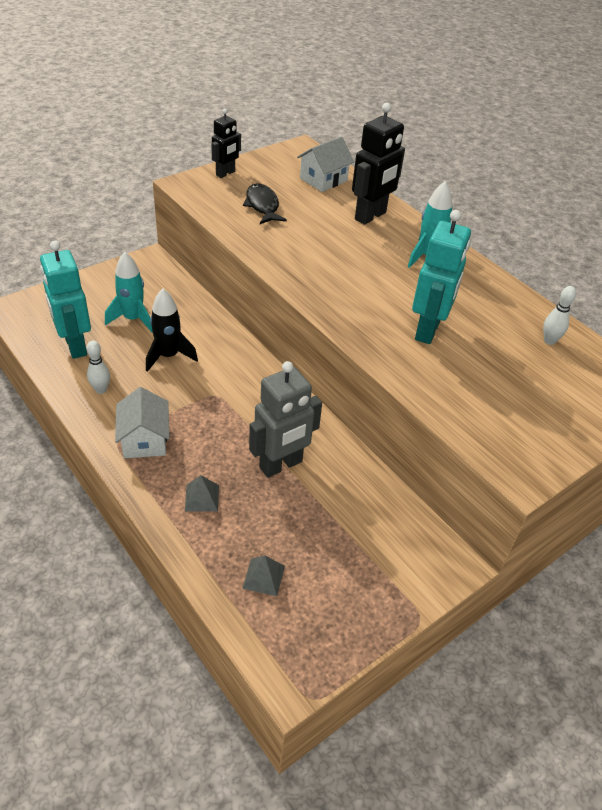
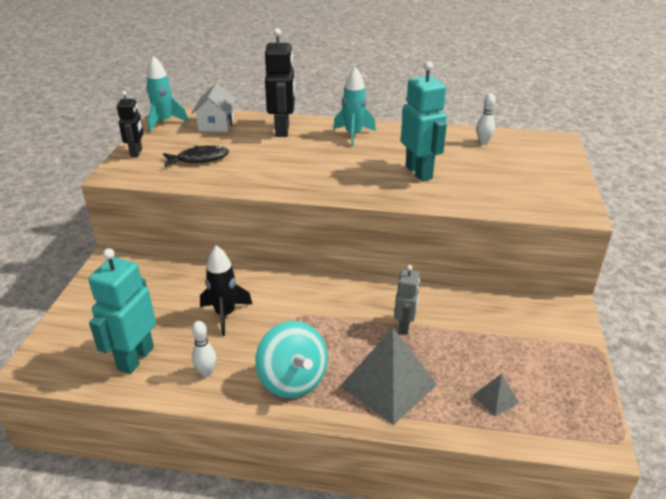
camera: 40 degrees left, 10 degrees down
turquoise robot [40,241,91,359] -> turquoise robot turned 90 degrees clockwise [88,248,156,374]
turquoise rocket [105,252,153,333] -> turquoise rocket moved to [146,56,189,132]
white house [115,387,169,458] -> turquoise spinning top [255,321,328,398]
grey pyramid [185,475,219,512] -> grey pyramid [340,328,437,425], size x2.19
black fish [243,184,287,224] -> black fish turned 135 degrees clockwise [163,145,229,167]
grey robot [249,361,322,478] -> grey robot [394,265,420,335], size x0.61

